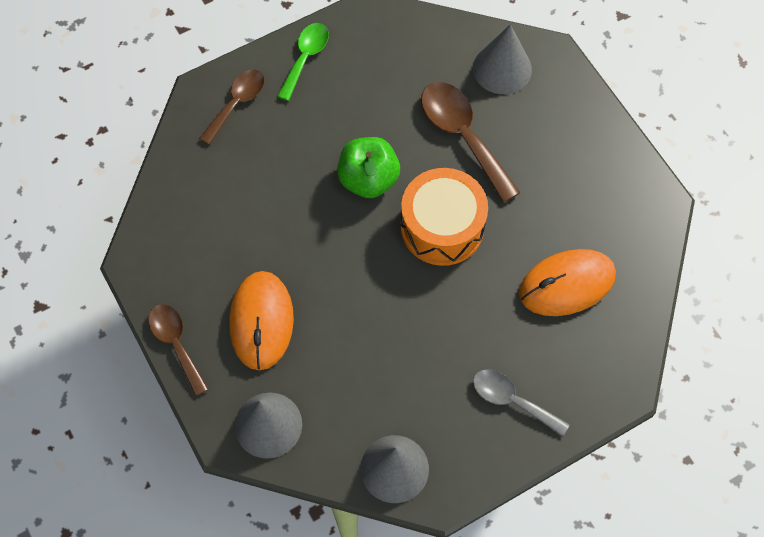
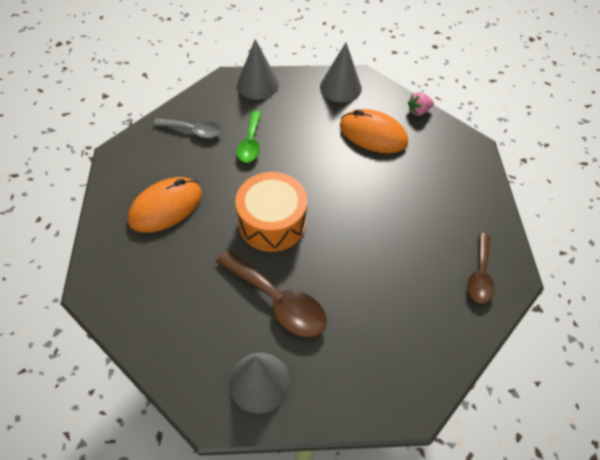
camera: 160 degrees right, 10 degrees down
brown spoon [148,304,208,396] -> pink strawberry [408,92,434,116]
orange mouse [229,271,294,370] -> orange mouse turned 45 degrees counterclockwise [340,109,408,153]
green spoon [277,23,329,101] -> green spoon moved to [237,111,261,163]
green apple [337,137,400,198] -> none

